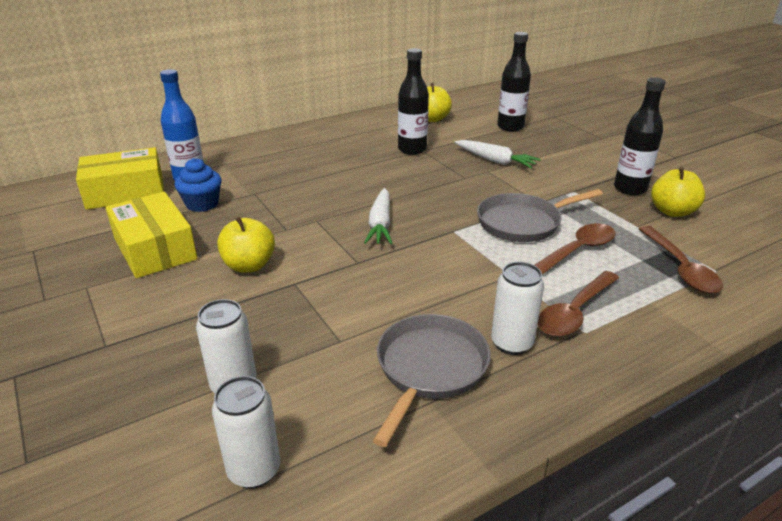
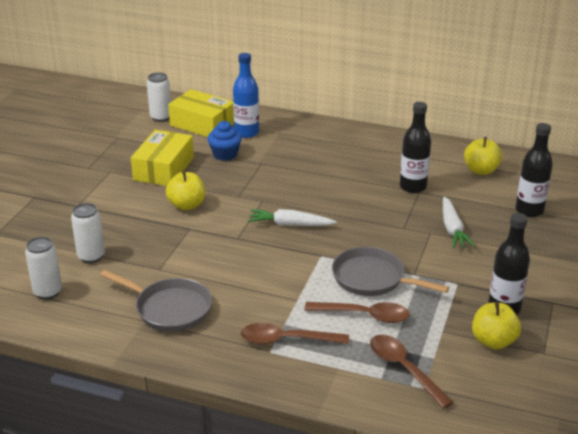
camera: 50 degrees right, 0 degrees up
white carrot [364,188,392,244] -> white carrot turned 45 degrees clockwise [248,209,336,226]
grey pan [373,314,491,447] -> grey pan turned 45 degrees clockwise [100,270,212,332]
white can [491,262,544,355] -> white can moved to [147,73,171,122]
brown spoon [639,226,723,293] -> brown spoon turned 105 degrees clockwise [370,335,454,409]

